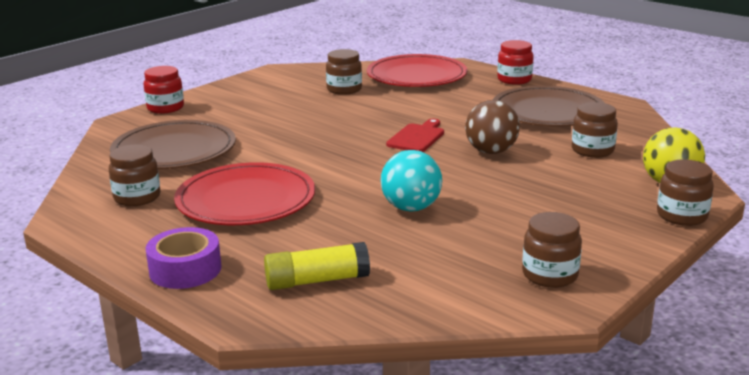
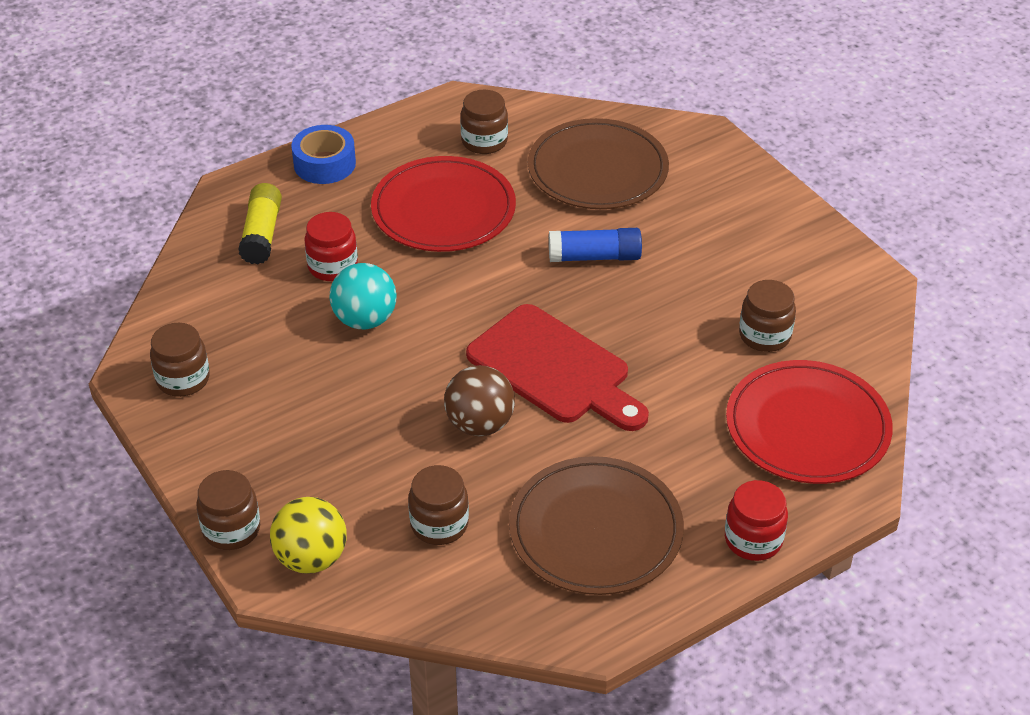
camera: 105 degrees right, 20 degrees up
red jar [143,66,184,114] -> red jar moved to [304,212,358,281]
purple tape [146,227,221,289] -> blue tape [291,125,356,184]
red cutting board [386,119,444,152] -> red cutting board [466,304,649,431], size x1.84
none -> blue glue stick [549,228,642,262]

